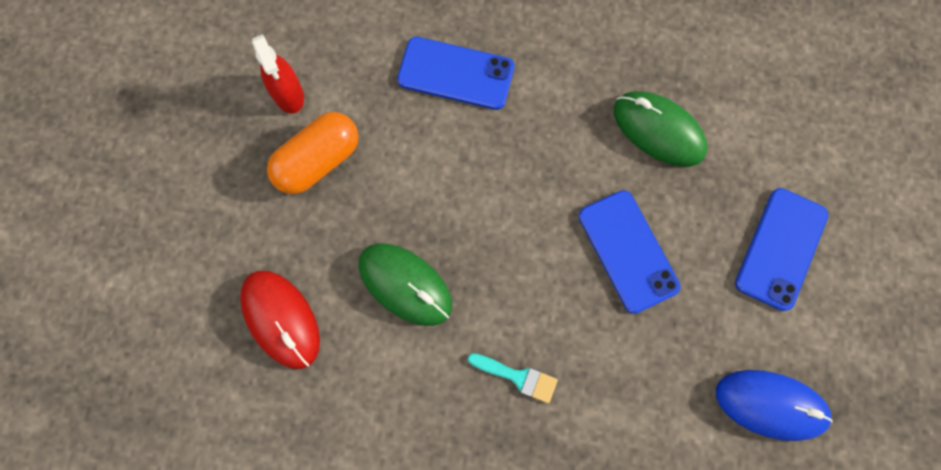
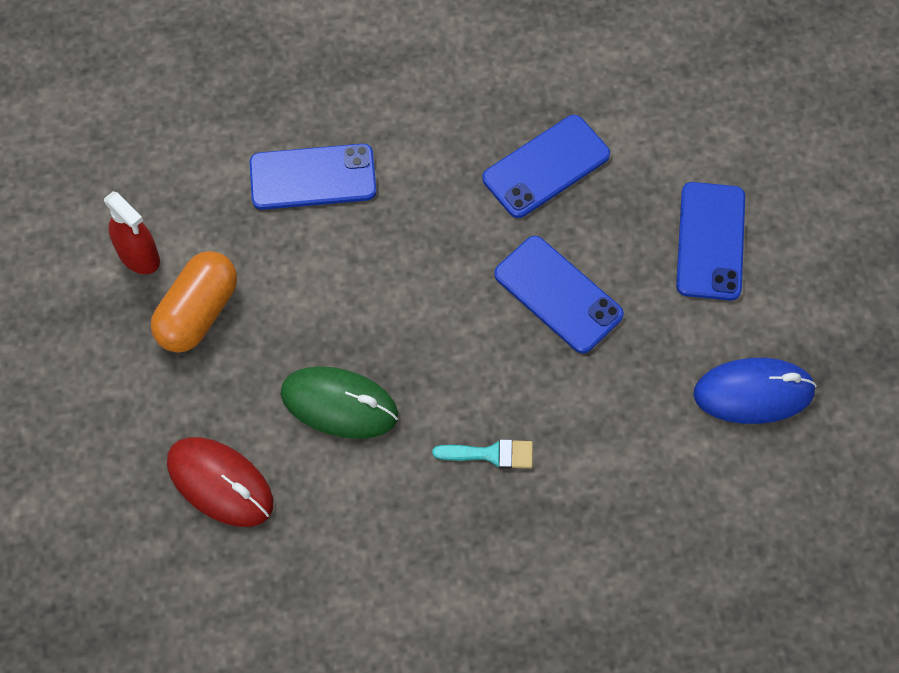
camera: 20 degrees left, 10 degrees down
green mouse [614,91,707,167] -> blue phone [482,115,610,218]

